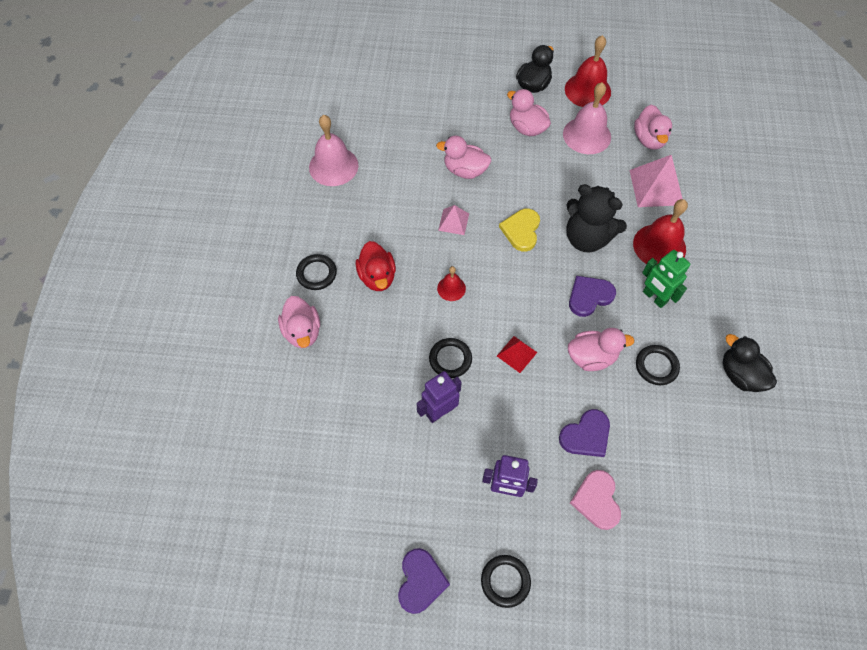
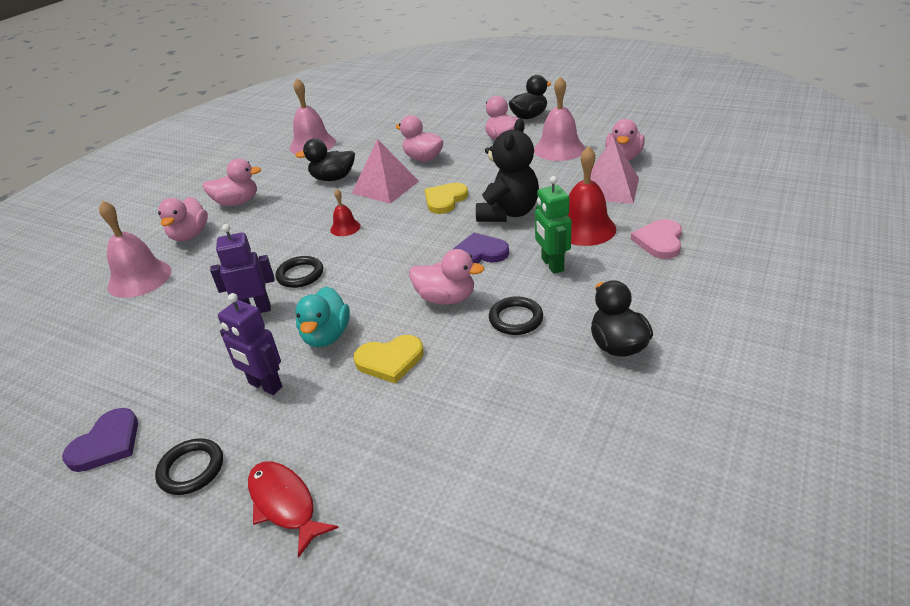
camera: 25 degrees right, 25 degrees down
black ring [296,254,337,290] -> pink duck [202,159,262,206]
red duck [356,241,396,291] -> none
pink pyramid [438,205,469,235] -> pink pyramid [352,139,419,204], size x1.78
red pyramid [497,336,537,373] -> none
purple heart [559,409,610,457] -> yellow heart [354,335,424,384]
red bell [565,35,611,107] -> none
black teddy bear [566,184,627,253] -> black teddy bear turned 120 degrees counterclockwise [476,119,539,222]
pink heart [570,470,621,530] -> pink heart moved to [631,219,682,259]
none -> pink bell [99,200,171,298]
none -> red fish [248,462,339,558]
none -> black duck [295,139,355,181]
none -> turquoise duck [295,287,350,347]

